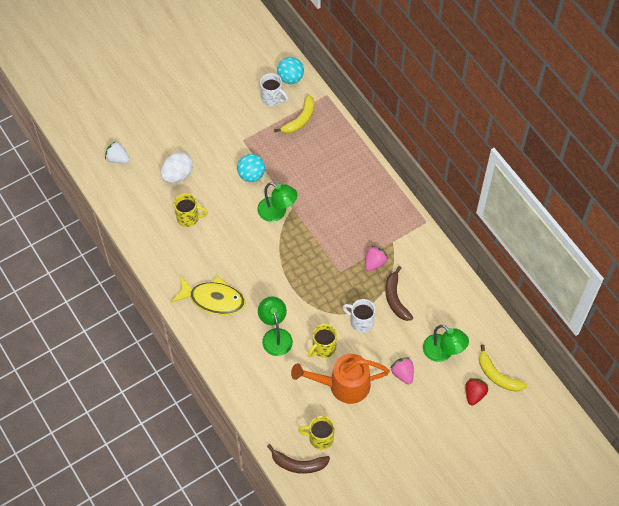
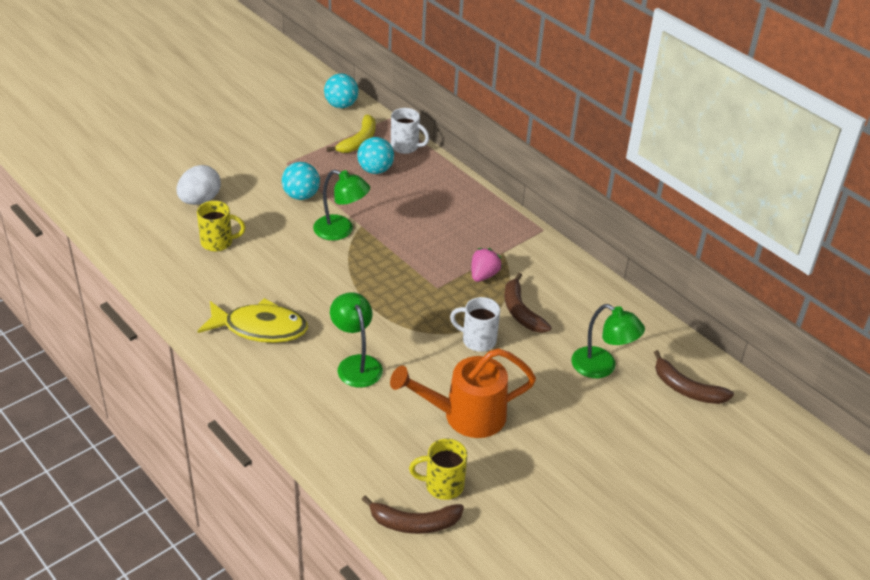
camera: 10 degrees left, 20 degrees down
white strawberry [105,141,130,163] -> none
white mug [260,73,288,106] -> white mug moved to [391,108,429,154]
yellow mug [308,324,337,358] -> none
pink strawberry [390,357,414,384] -> none
red strawberry [465,378,488,406] -> none
yellow banana [479,344,527,392] -> brown banana [654,350,734,404]
none -> turquoise ball [357,137,394,174]

